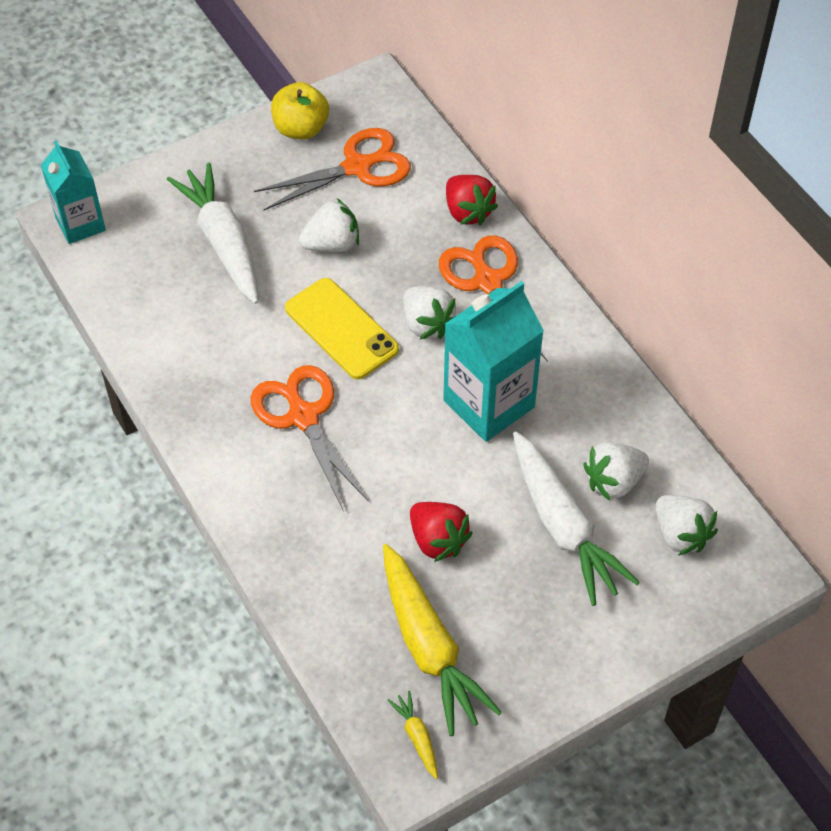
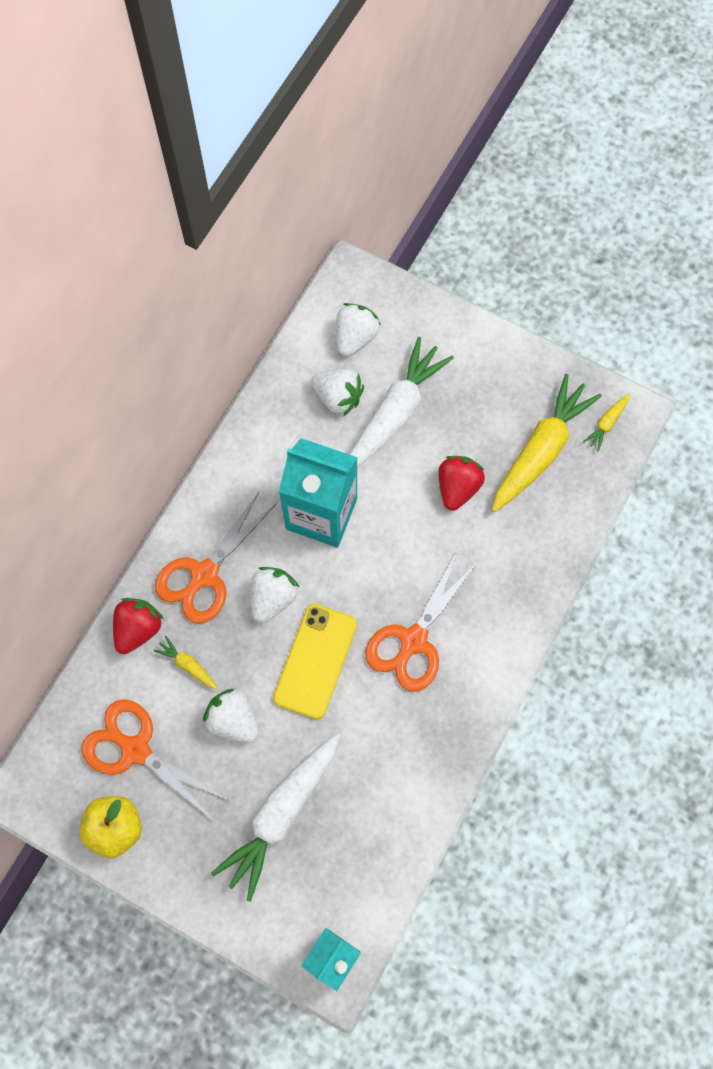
camera: 120 degrees left, 15 degrees up
none -> yellow carrot [153,636,218,689]

